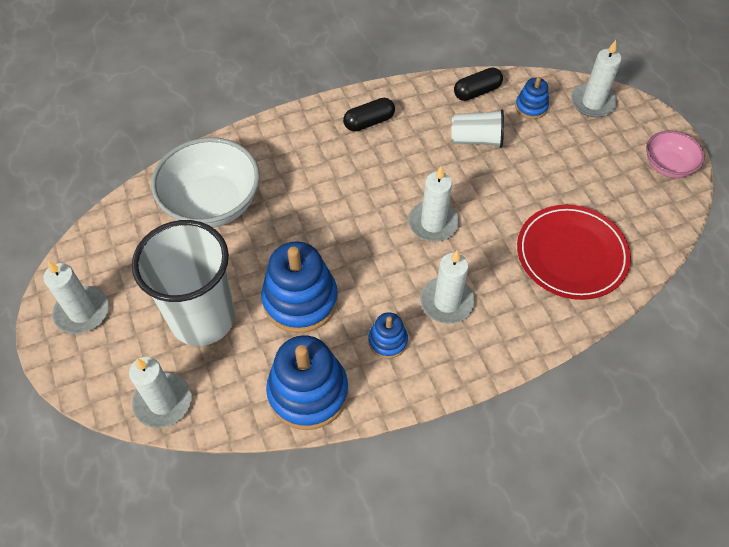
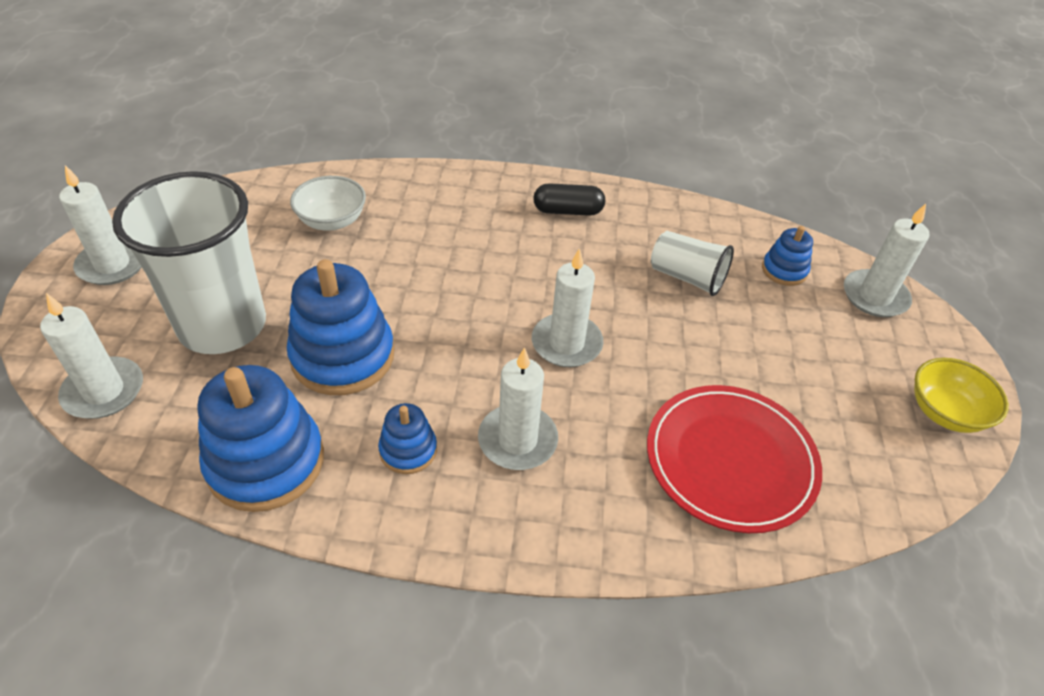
camera: 25 degrees right, 10 degrees down
white bowl [151,137,260,228] -> white bowl [290,176,366,231], size x0.56
black capsule [454,68,503,101] -> none
pink bowl [646,130,705,178] -> yellow bowl [914,358,1009,433]

